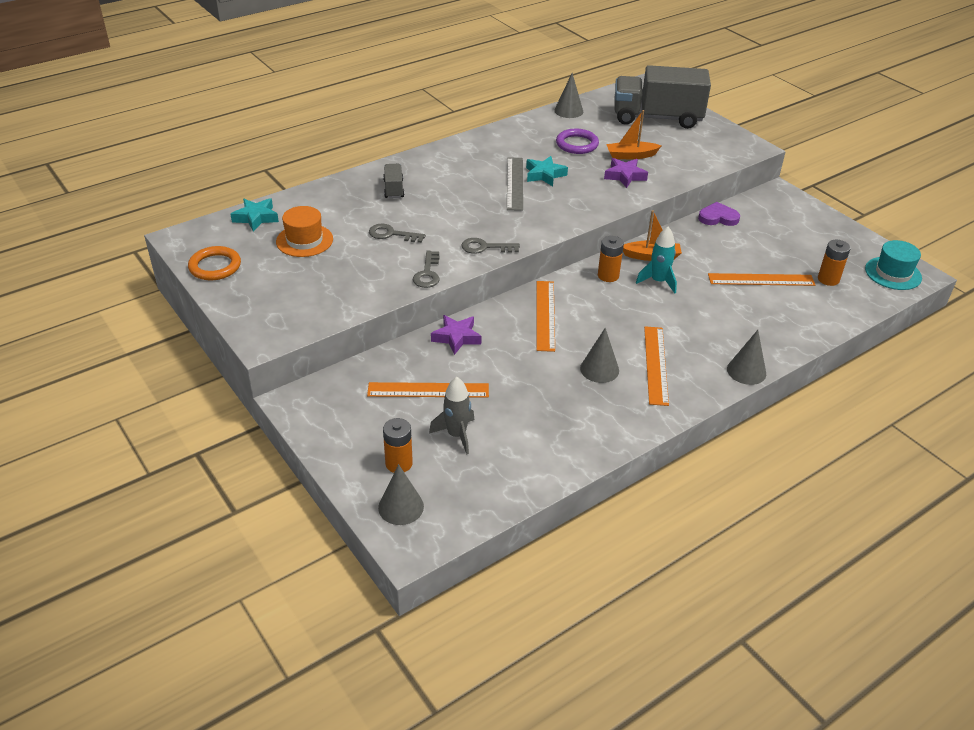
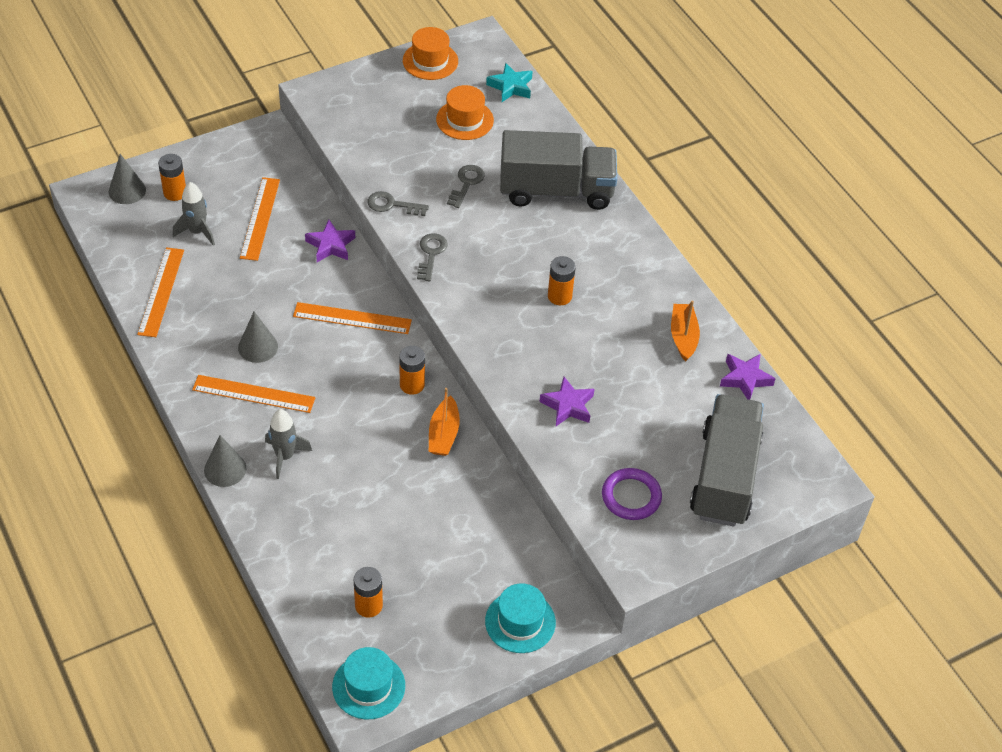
camera: 95 degrees right, 10 degrees up
orange ring [188,246,241,280] -> orange hat [403,27,458,80]
grey truck [383,164,404,199] -> grey truck [500,130,617,210], size x2.32
grey ruler [507,157,523,211] -> orange battery [548,256,576,305]
turquoise star [526,156,568,186] -> none
grey cone [554,73,583,118] -> purple star [720,354,776,400]
purple ring [556,129,599,154] -> purple ring moved to [602,468,662,520]
orange boat [606,110,661,159] -> orange boat moved to [671,301,700,361]
turquoise rocket [636,227,677,293] -> none
purple heart [698,202,740,226] -> none
orange ruler [708,273,815,286] -> orange ruler moved to [137,247,184,337]
none -> grey rocket [265,409,312,479]
none -> turquoise hat [485,583,556,653]

